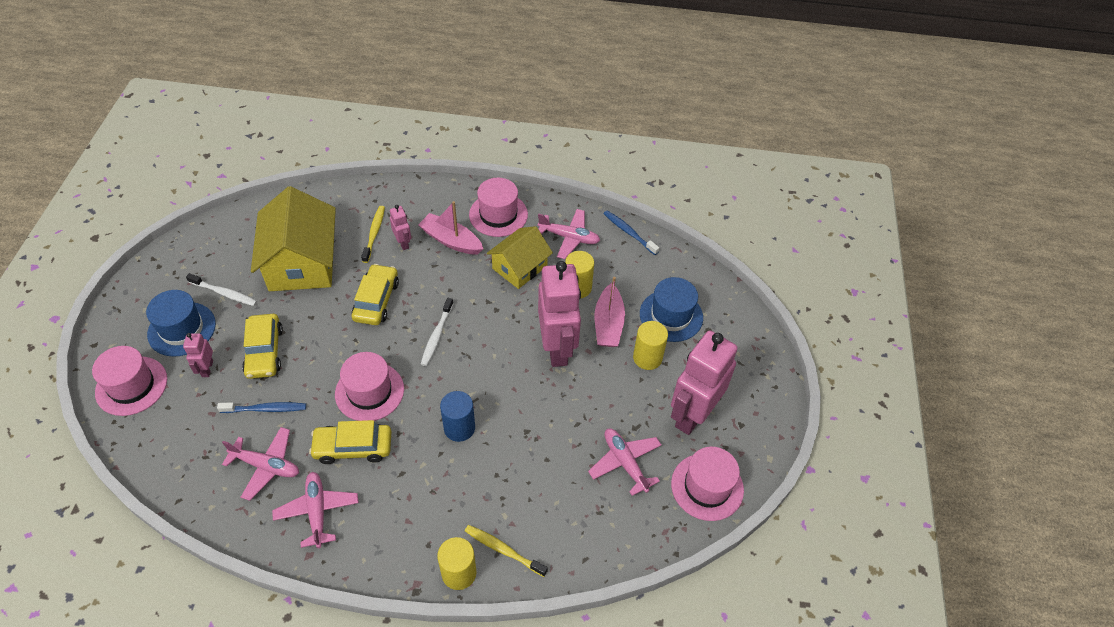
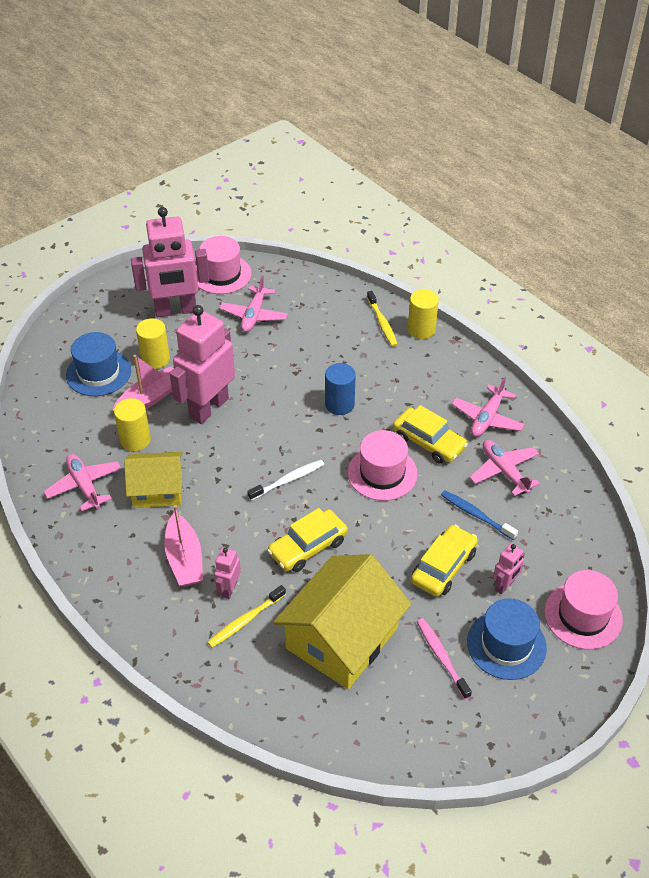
camera: 135 degrees left, 5 degrees down
white toothbrush [186,273,257,306] -> pink toothbrush [417,618,472,699]
pink hat [469,178,528,237] -> none
blue toothbrush [603,210,659,255] -> none

